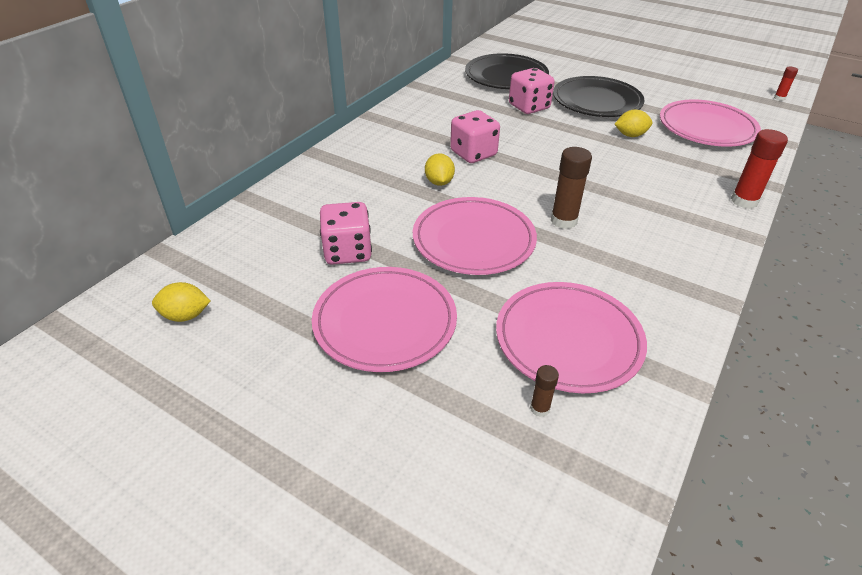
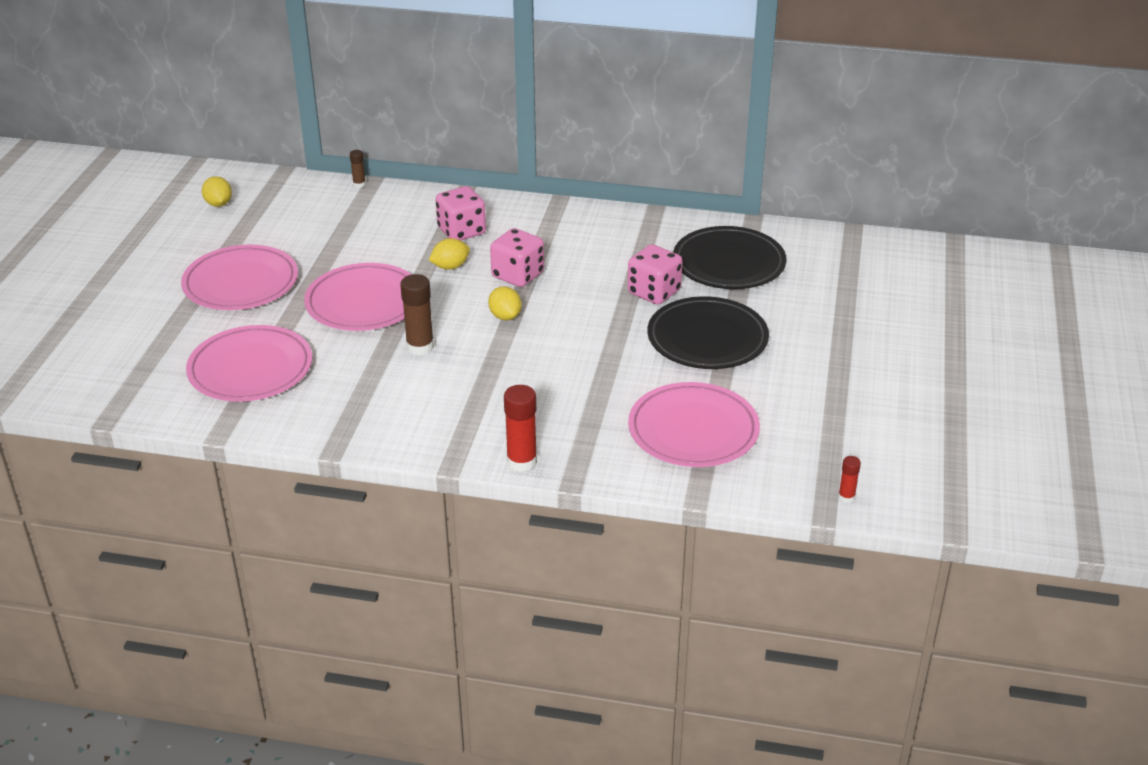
camera: 70 degrees right, 5 degrees down
pink dice [320,202,372,265] -> pink dice moved to [435,186,486,241]
brown glue stick [530,365,559,417] -> brown glue stick moved to [350,150,366,188]
yellow lemon [615,109,653,137] -> yellow lemon moved to [488,286,522,321]

